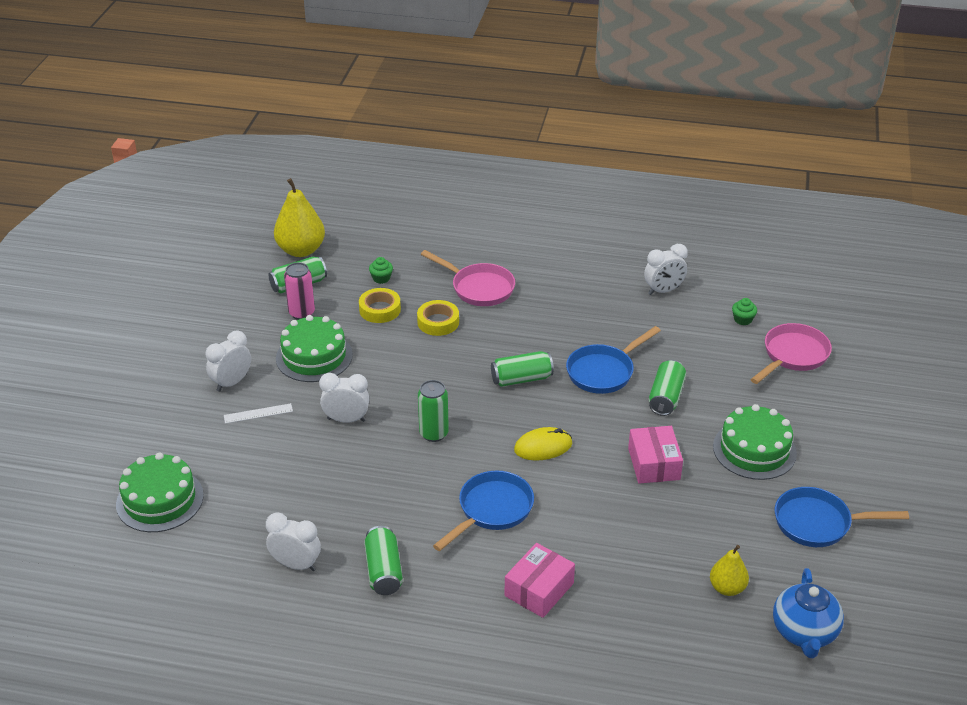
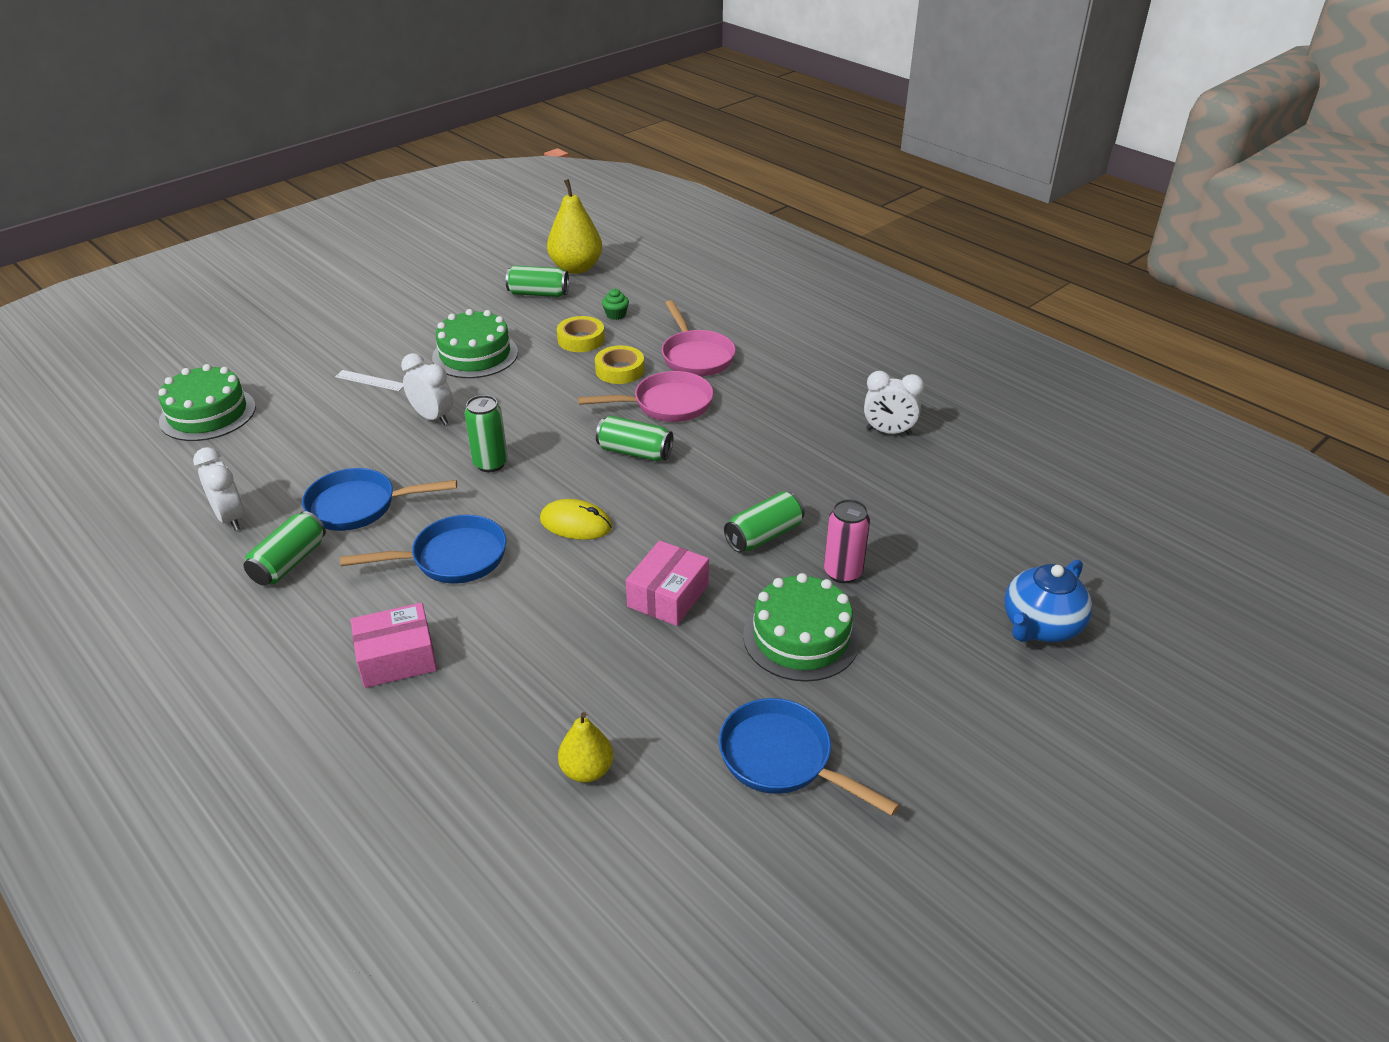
camera: 35 degrees right, 0 degrees up
white clock [205,330,251,392] -> none
pink can [284,262,315,320] -> pink can moved to [824,499,870,583]
blue pan [566,326,661,394] -> blue pan moved to [302,468,457,531]
green cupcake [732,298,757,325] -> none
pink pan [750,323,832,384] -> pink pan moved to [578,371,713,422]
blue teapot [773,568,844,658] -> blue teapot moved to [1004,559,1093,642]

